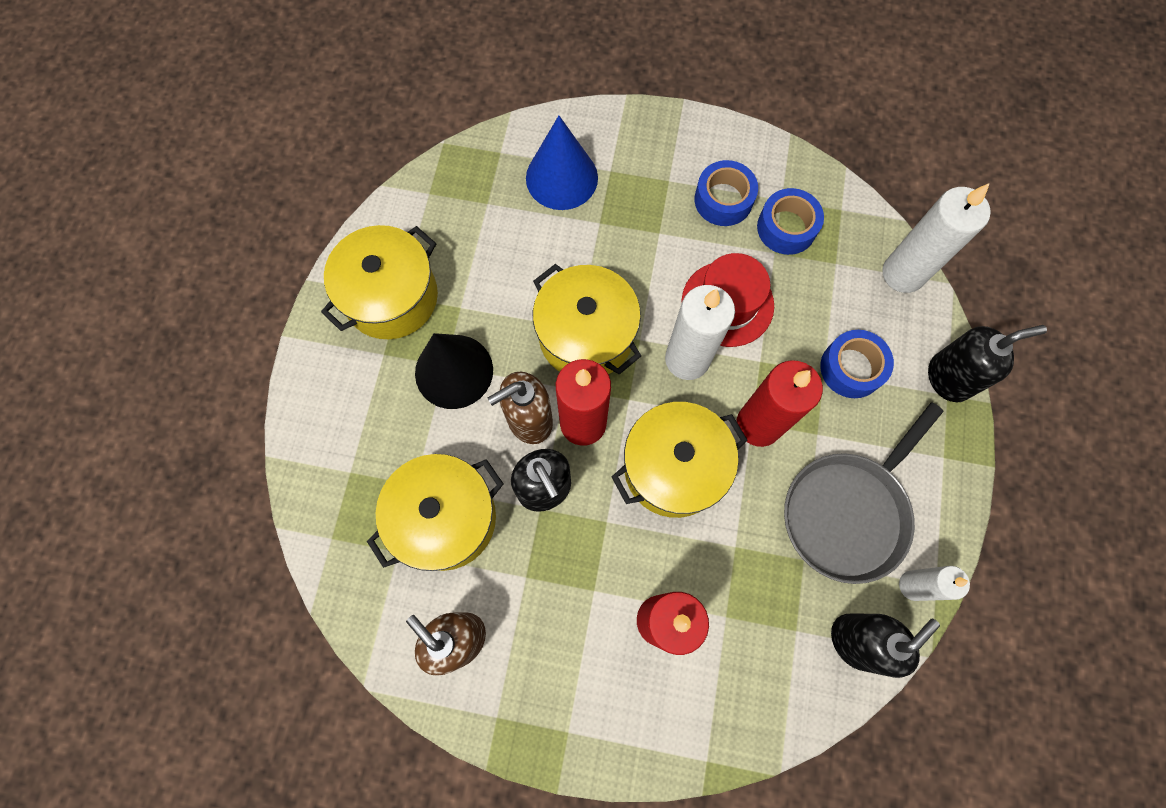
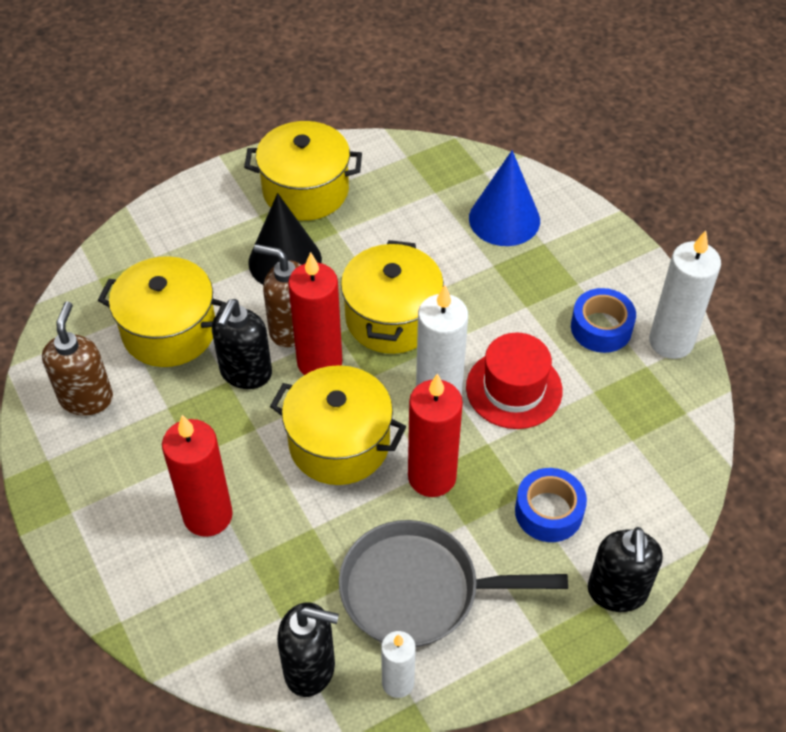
camera: 50 degrees right, 20 degrees down
blue tape [757,188,824,255] -> none
white candle [882,183,991,293] -> white candle moved to [649,230,721,359]
black soap dispenser [928,325,1047,402] -> black soap dispenser turned 60 degrees clockwise [588,527,663,612]

